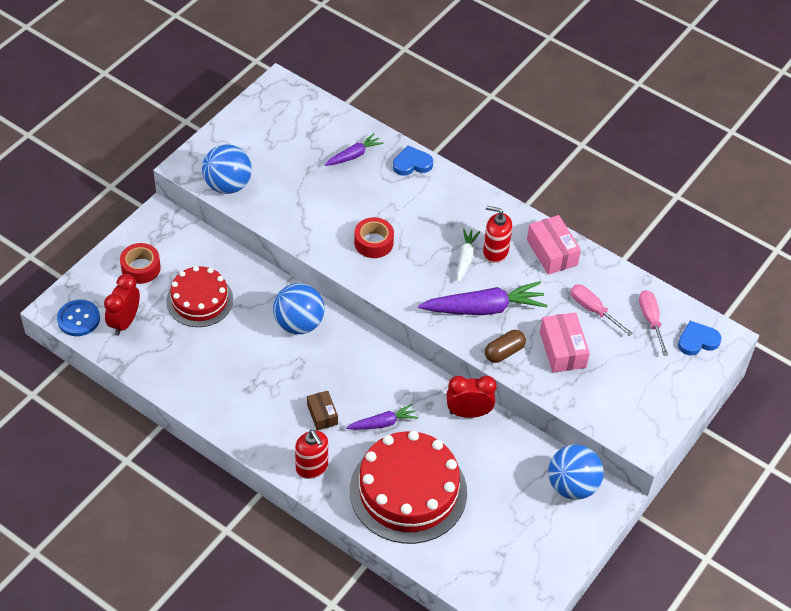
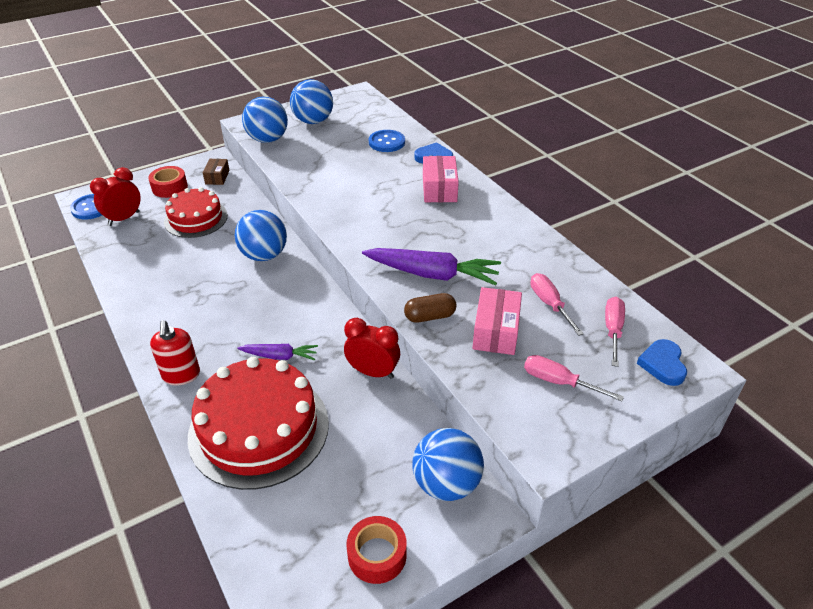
camera: 25 degrees right, 10 degrees down
brown box [307,391,338,430] -> brown box moved to [203,159,230,185]
purple carrot [325,133,384,166] -> blue button [369,130,405,152]
red tape [354,217,394,258] -> red tape moved to [346,516,407,584]
white carrot [457,228,480,283] -> none
red soap dispenser [483,206,512,263] -> none
pink box [527,215,581,275] -> pink box moved to [423,156,459,202]
blue heart [678,321,722,355] -> blue heart turned 90 degrees counterclockwise [637,339,687,386]
none -> blue ball [290,79,333,124]
none -> pink screwdriver [524,355,624,401]

